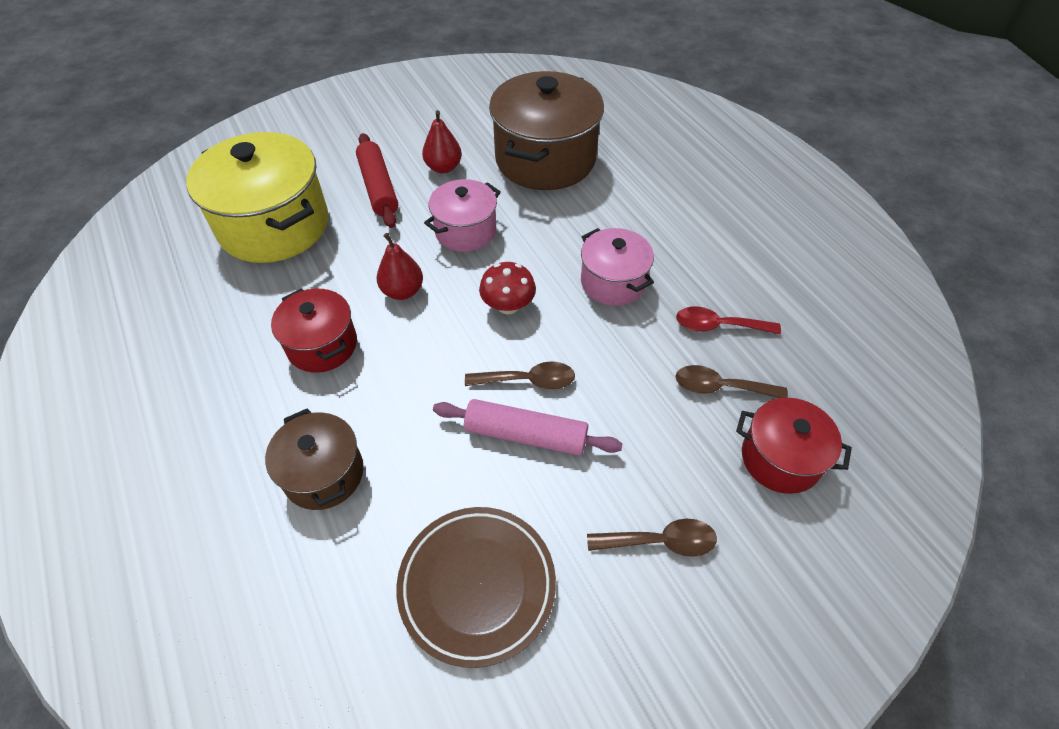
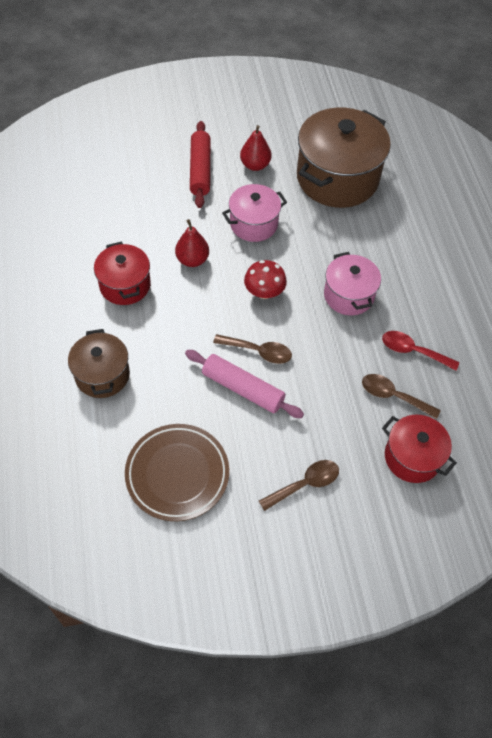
camera: 15 degrees right, 5 degrees up
yellow pot [186,132,328,263] -> none
brown spoon [587,519,717,557] -> brown spoon turned 45 degrees counterclockwise [259,460,339,511]

